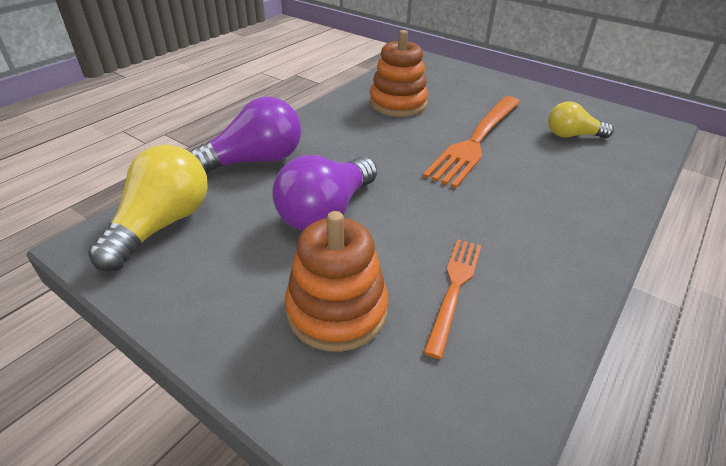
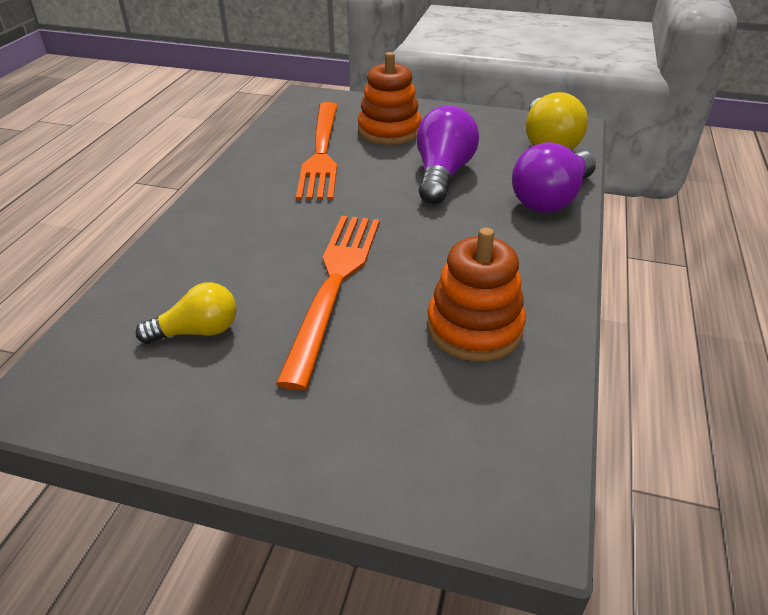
camera: 160 degrees right, 0 degrees up
orange fork [423,239,482,359] -> orange fork [296,102,337,200], size x1.77

